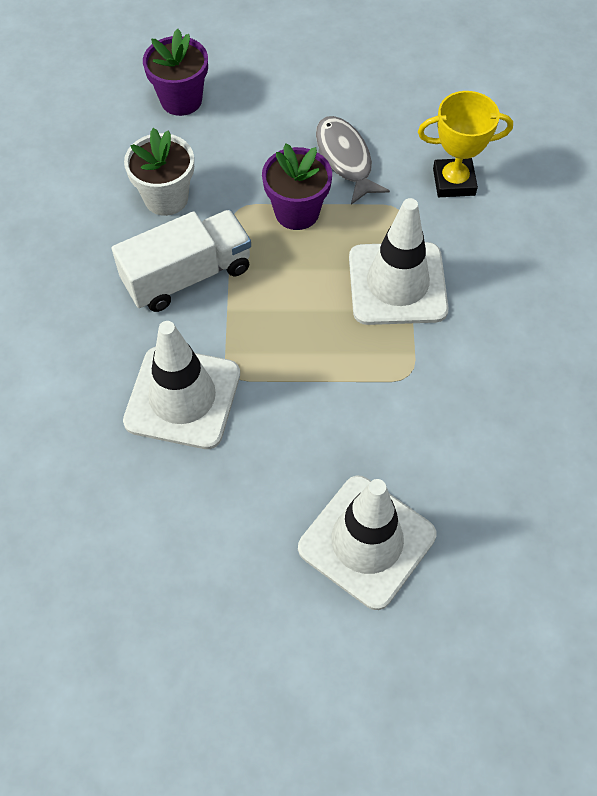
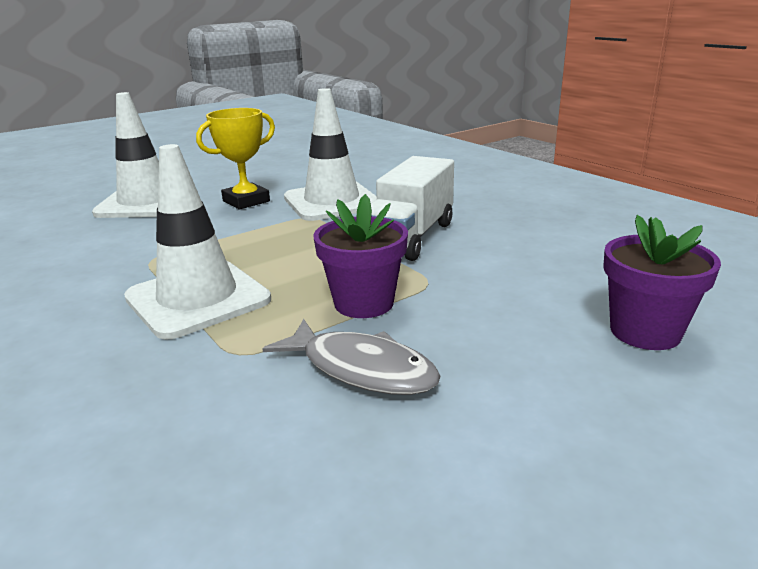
camera: 145 degrees right, 35 degrees down
white flower pot [124,128,194,216] -> none
yellow trophy [418,91,513,197] -> yellow trophy moved to [196,108,275,209]

